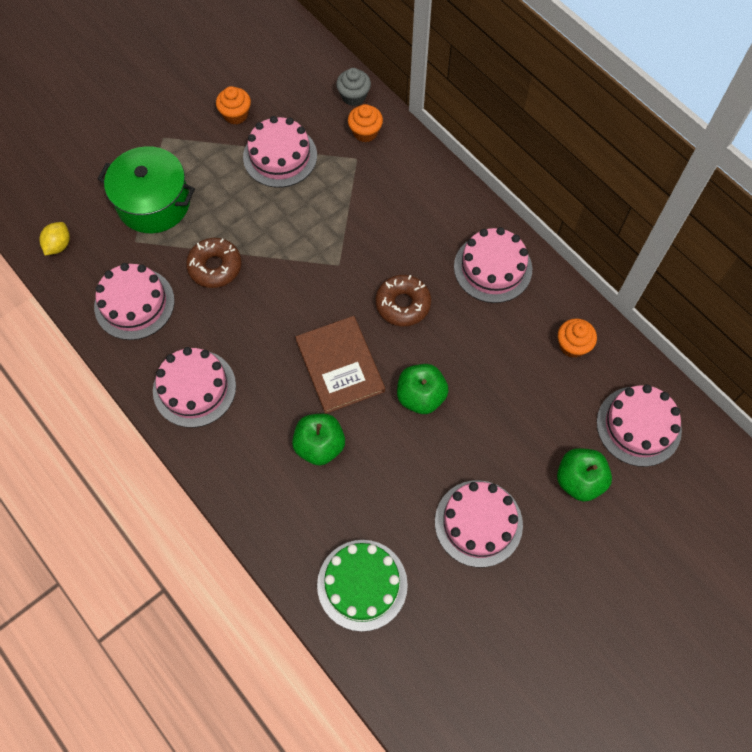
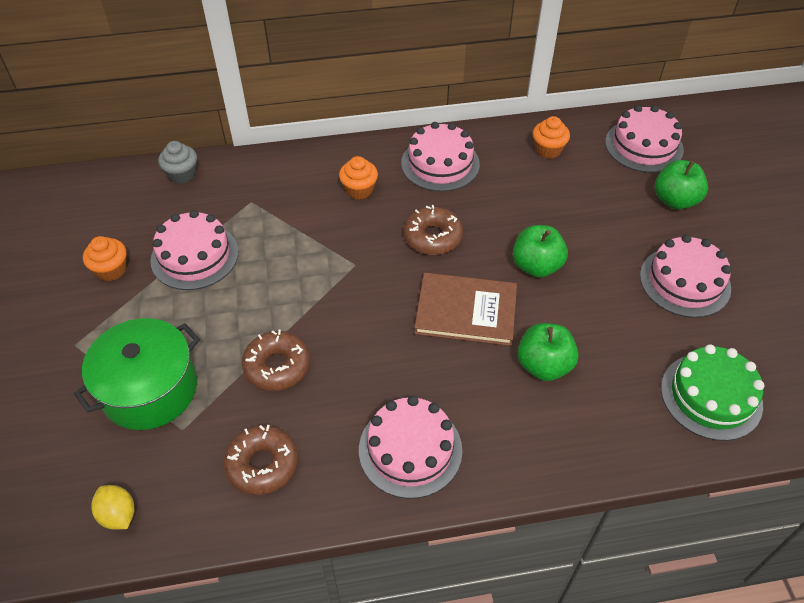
camera: 60 degrees left, 15 degrees down
pink cake [94,263,175,340] -> brown donut [223,425,298,495]
orange cupcake [348,104,383,142] -> orange cupcake moved to [339,156,378,200]

